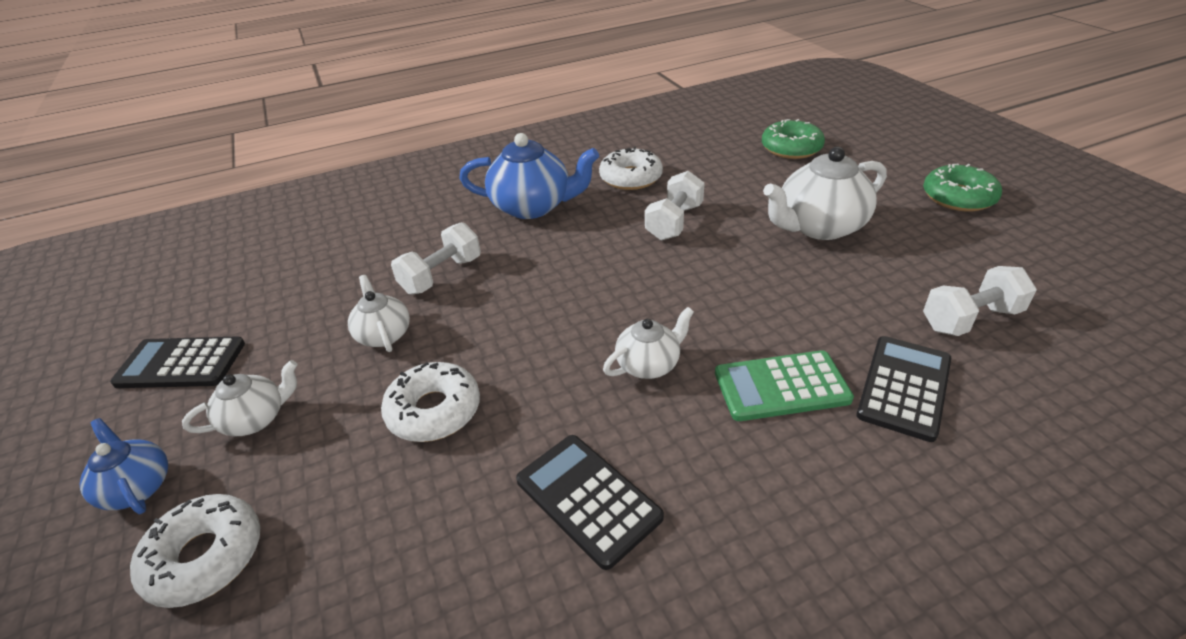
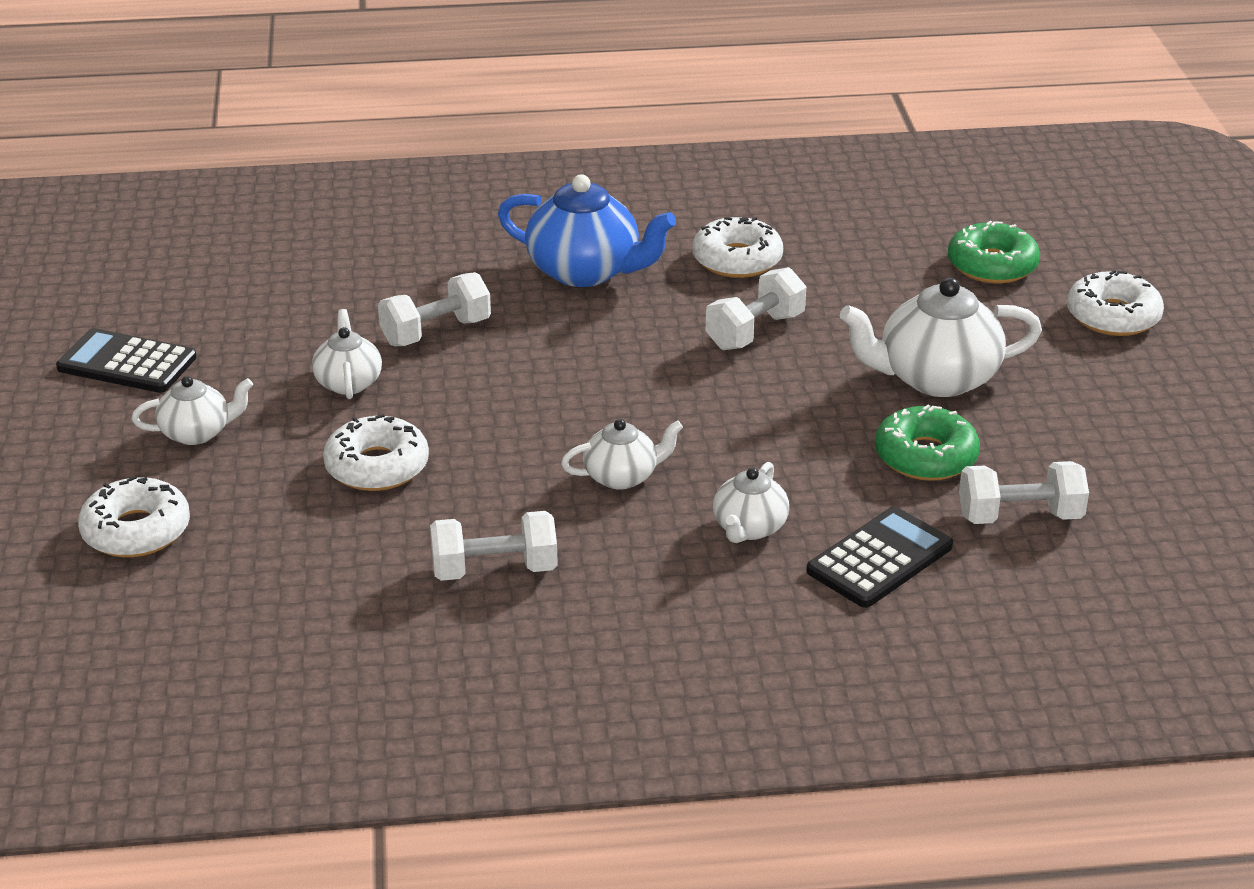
camera: 15 degrees right, 5 degrees down
blue teapot [79,418,168,514] -> none
black calculator [516,435,664,570] -> white dumbbell [430,511,558,581]
green calculator [715,350,854,421] -> white teapot [713,462,789,543]
green donut [923,164,1002,212] -> green donut moved to [875,405,980,481]
none -> white donut [1067,270,1164,336]

